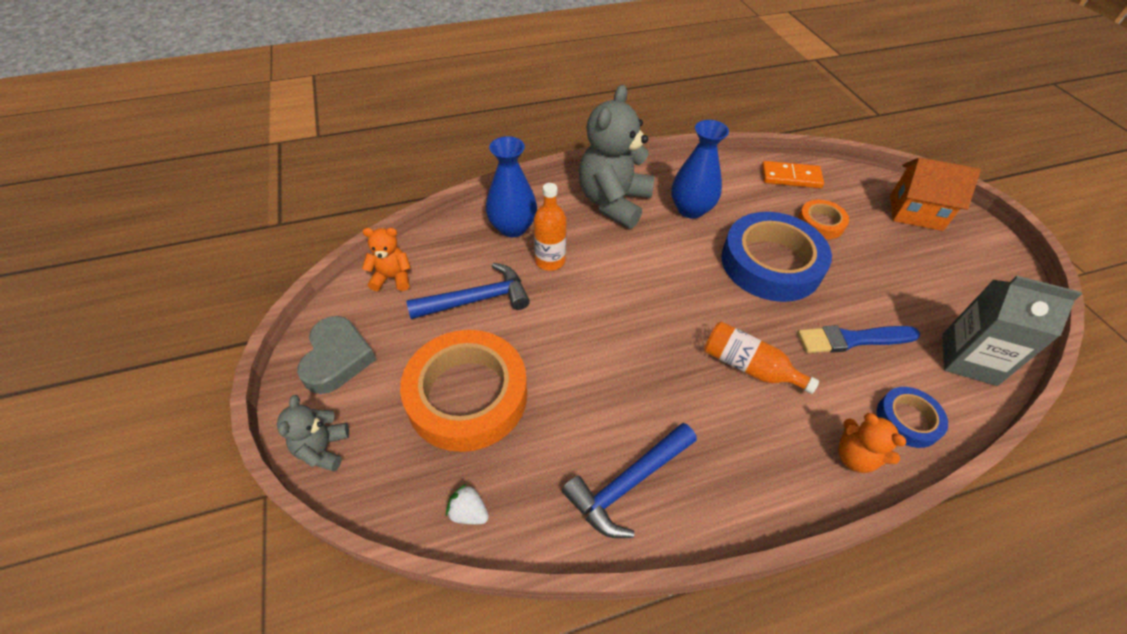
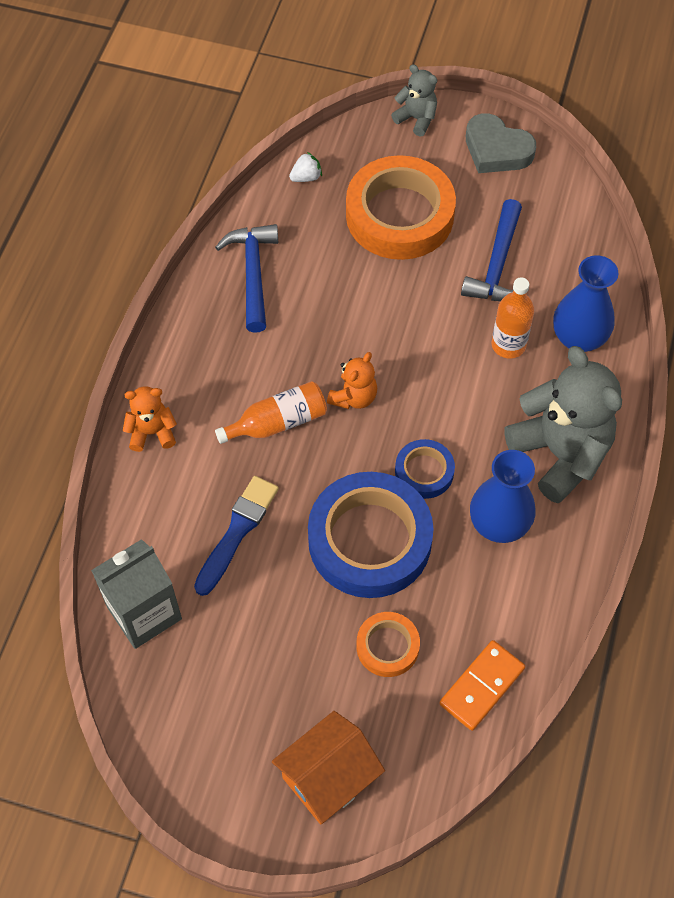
camera: 125 degrees right, 10 degrees up
orange teddy bear [362,228,411,291] -> orange teddy bear moved to [327,352,377,409]
blue tape [877,387,948,448] -> blue tape moved to [395,439,455,499]

